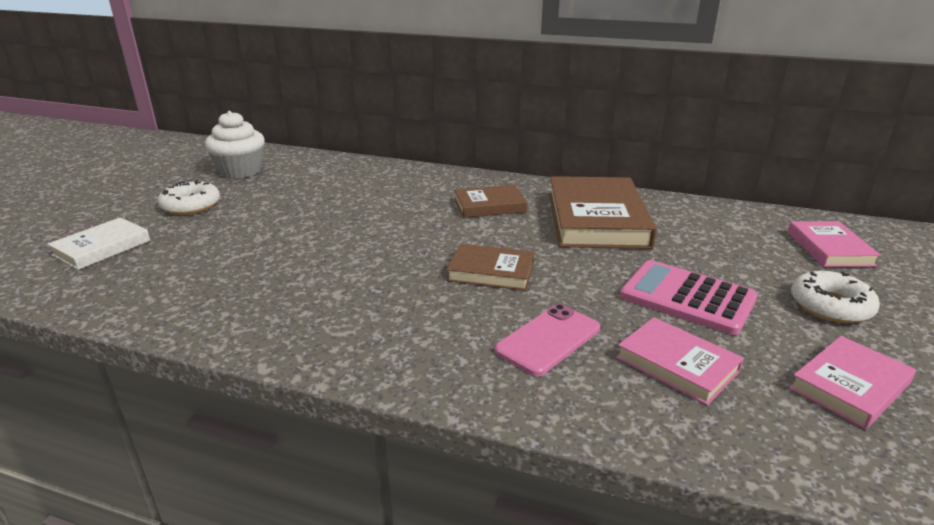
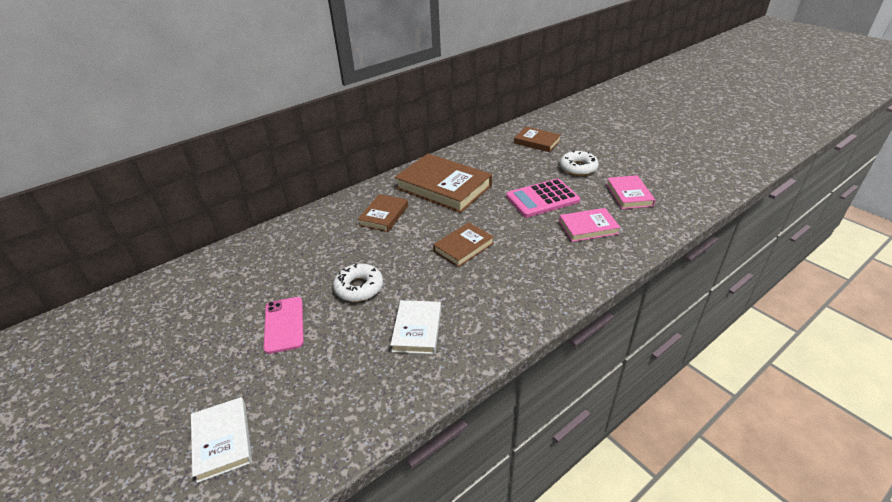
camera: 55 degrees left, 10 degrees up
white donut [158,180,220,215] -> white donut moved to [333,264,383,302]
white cupcake [205,111,265,179] -> none
pink phone [495,304,600,376] -> pink phone moved to [264,297,304,354]
pink book [788,221,881,267] -> brown book [514,127,561,152]
none -> white book [391,300,441,354]

